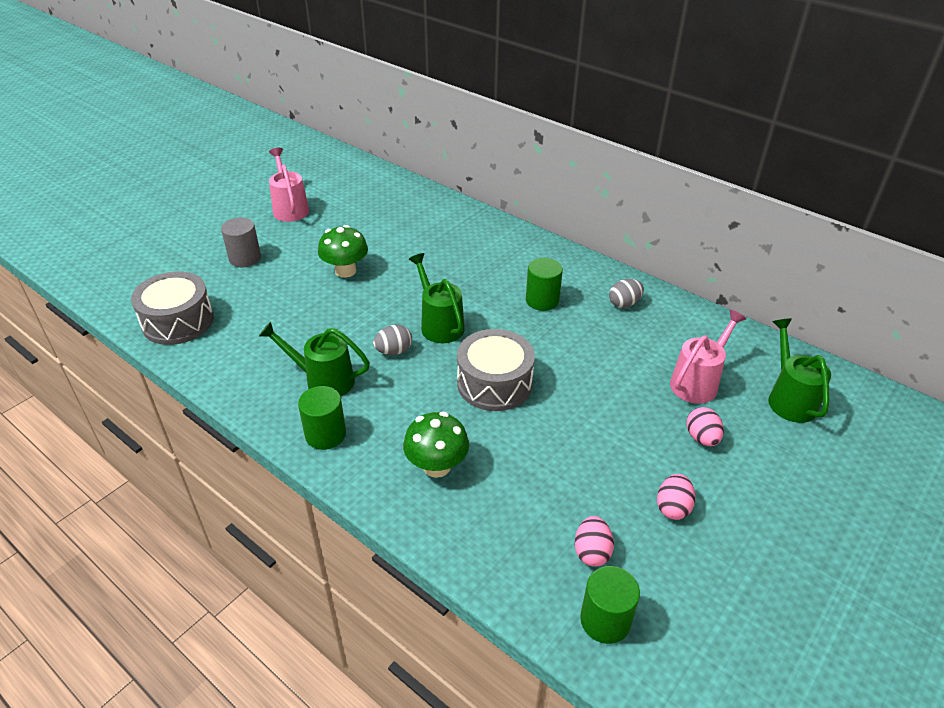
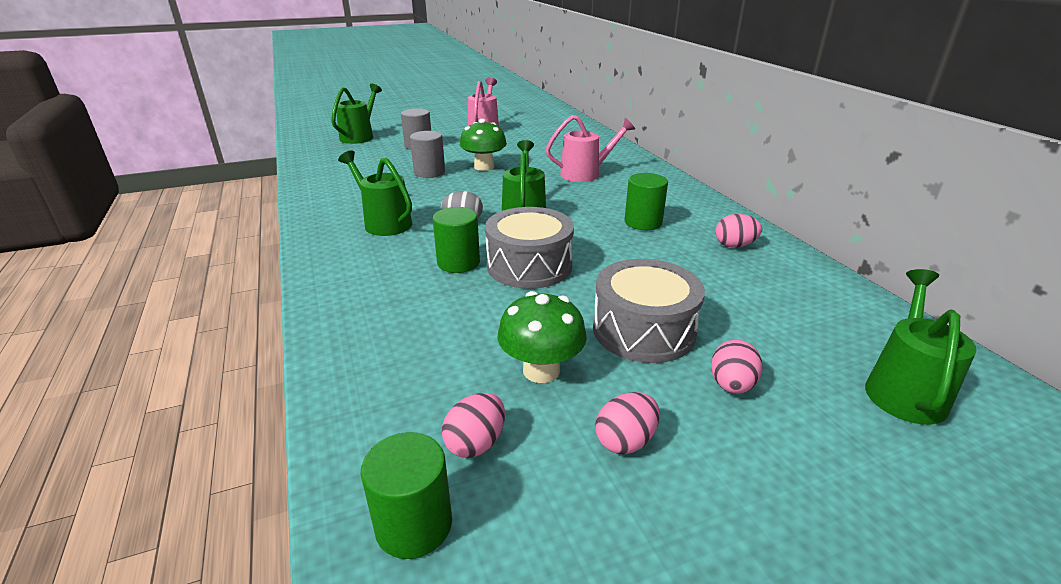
camera: 30 degrees right, 10 degrees down
grey drum [131,271,214,345] -> grey drum moved to [593,259,705,363]
green cylinder [298,386,346,450] -> green cylinder moved to [433,207,480,273]
green mushroom [403,412,469,478] -> green mushroom moved to [497,291,587,383]
grey egg [609,279,644,308] -> pink egg [715,214,762,248]
pink watering can [670,310,746,403] -> pink watering can moved to [546,115,635,182]
none -> green watering can [331,84,382,144]
none -> grey cylinder [410,131,445,178]

